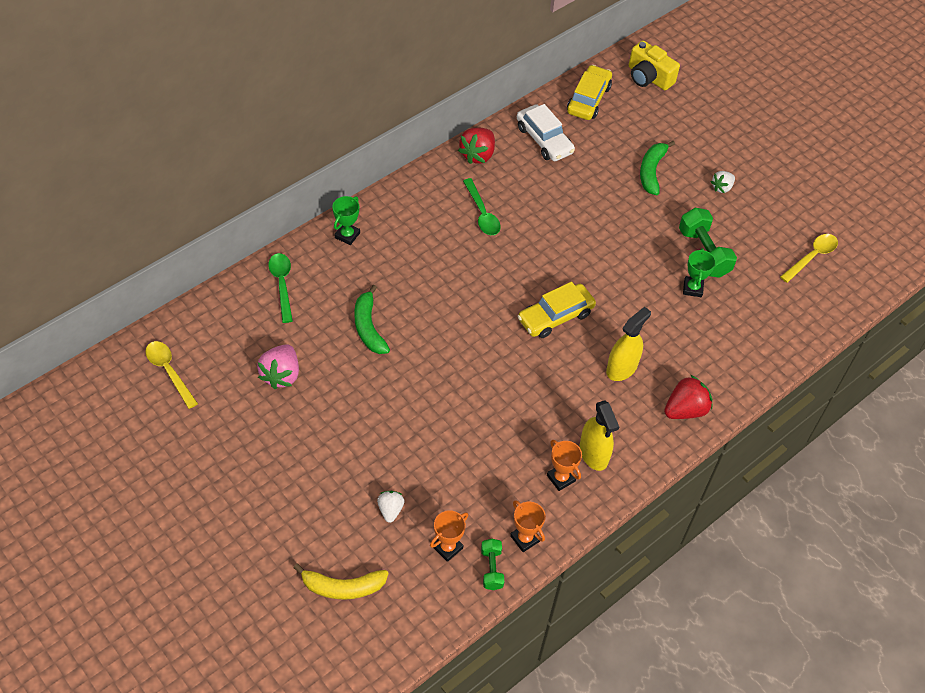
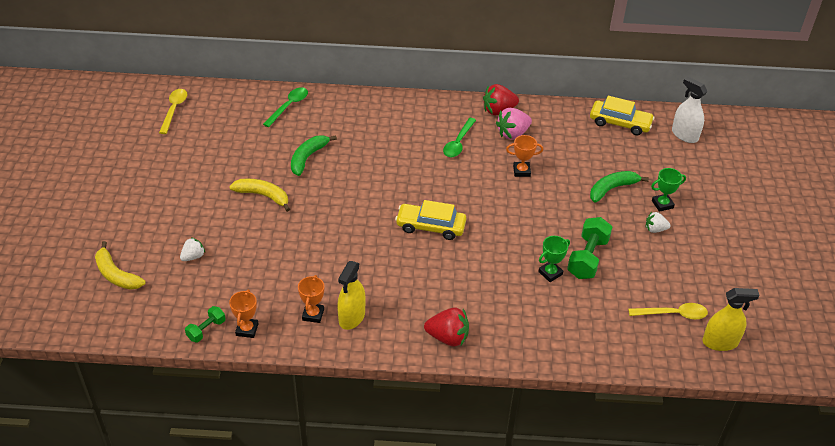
camera: 45 degrees right, 10 degrees down
pink strawberry [257,344,299,389] -> pink strawberry moved to [496,108,532,140]
green trophy [332,196,360,245] -> green trophy moved to [651,168,686,212]
orange trophy [430,510,468,562] -> orange trophy moved to [506,135,543,177]
white car [517,104,575,161] -> none
yellow car [567,65,612,120] -> yellow car turned 45 degrees clockwise [590,96,655,135]
yellow spray bottle [606,307,651,381] -> yellow spray bottle moved to [702,288,760,351]
yellow camera [629,40,680,90] -> white spray bottle [672,77,707,143]
none -> yellow banana [229,178,290,212]

